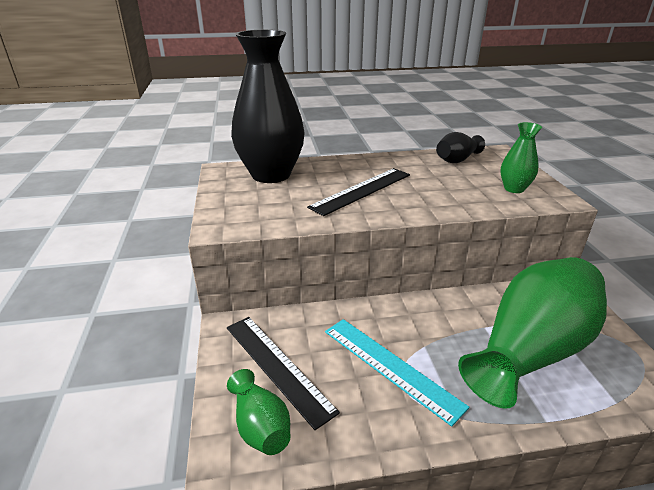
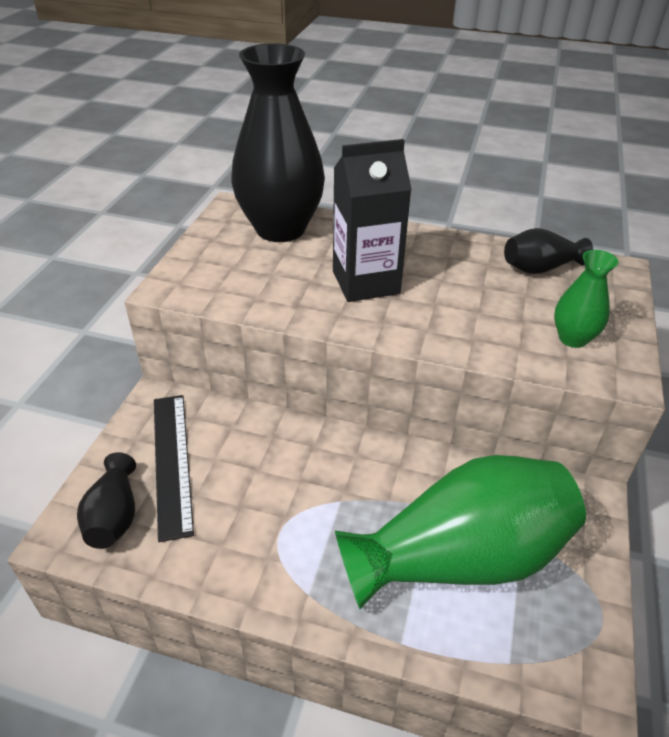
camera: 25 degrees right, 10 degrees up
green vase [227,369,290,455] -> black vase [77,452,136,549]
black ruler [307,168,410,216] -> black carton [333,139,412,302]
turquoise ruler [325,319,469,427] -> none

